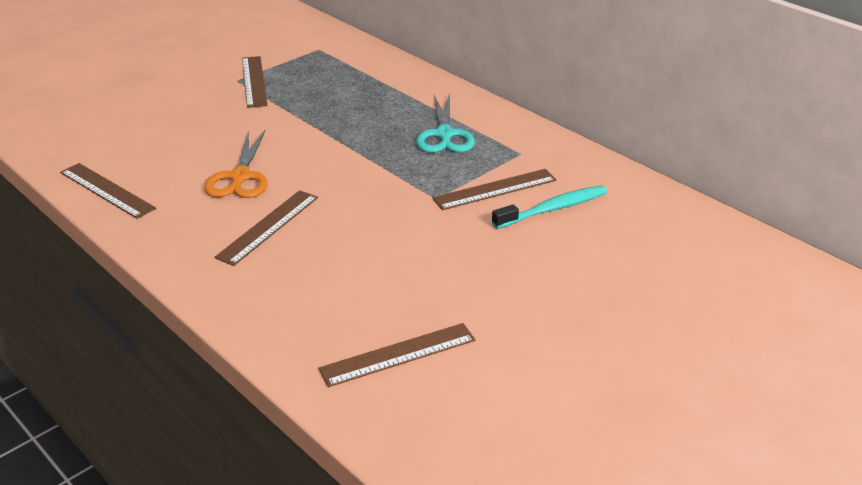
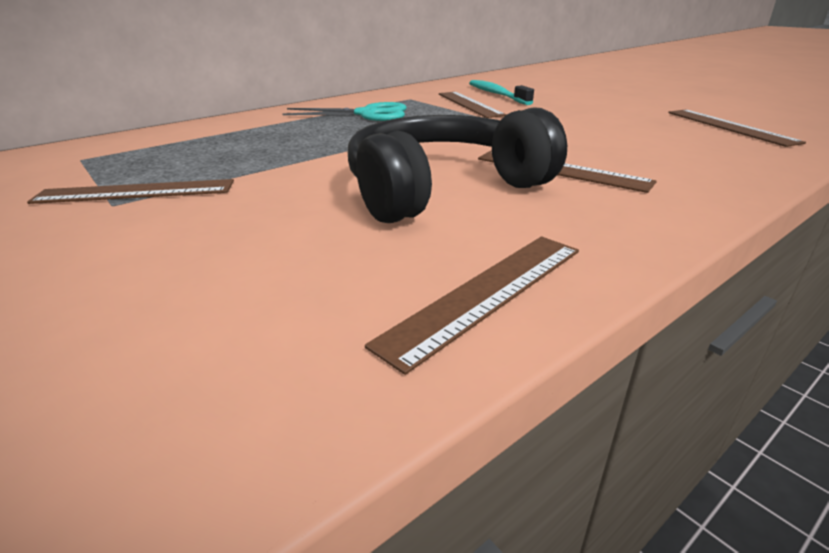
camera: 85 degrees left, 5 degrees down
orange scissors [204,130,268,198] -> black headphones [348,107,567,223]

